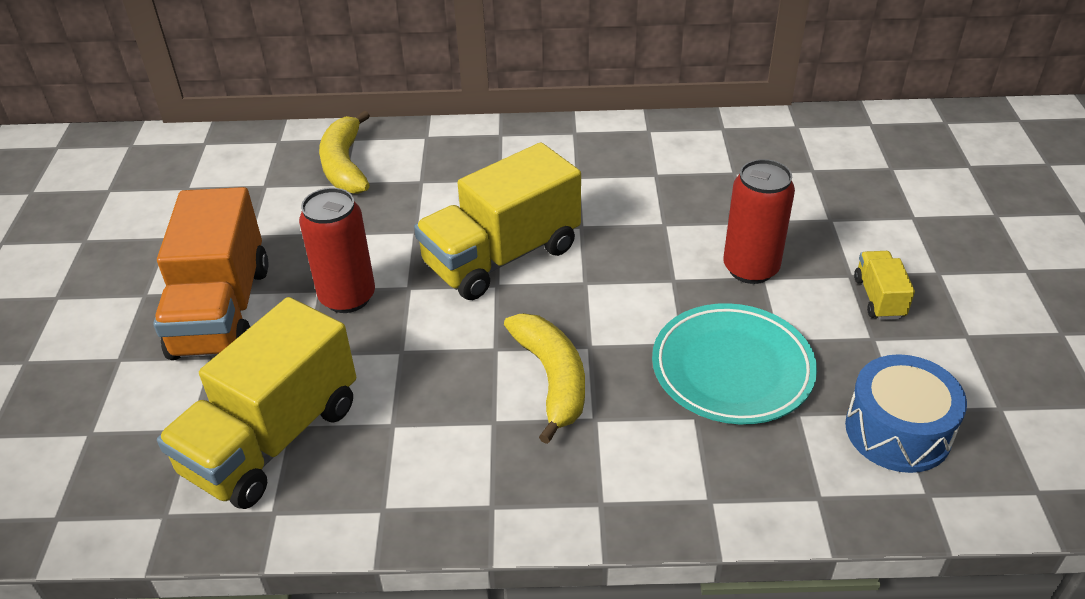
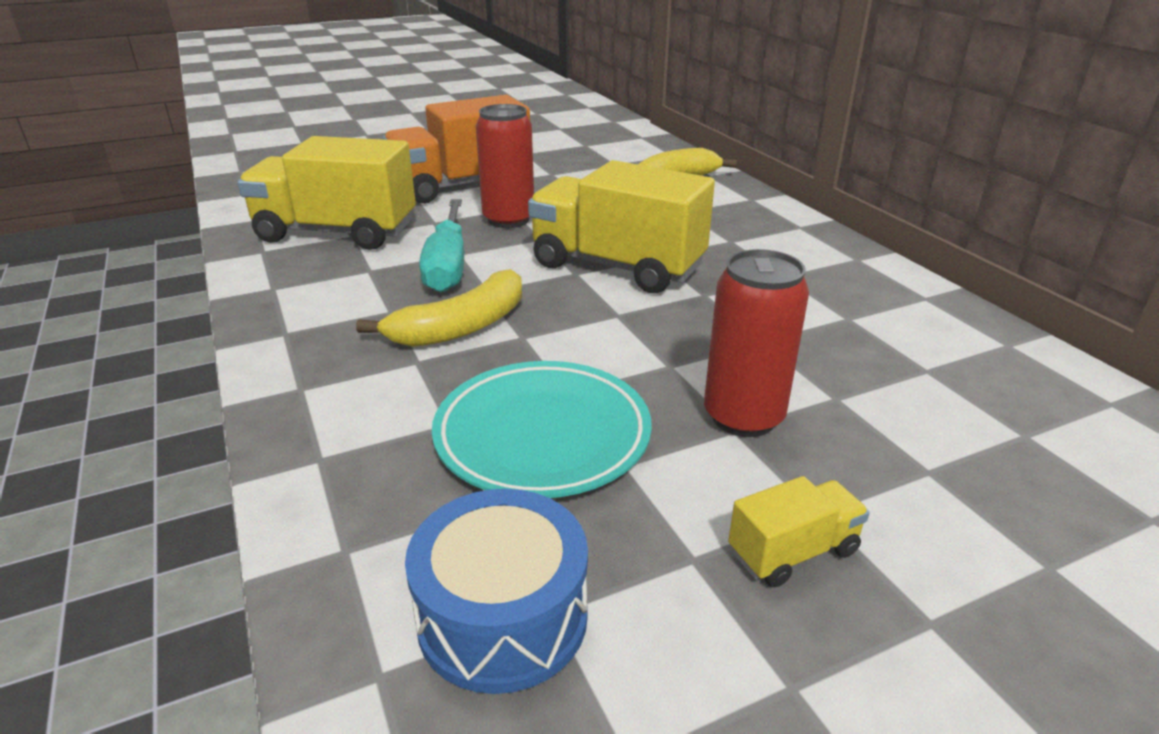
camera: 65 degrees right, 10 degrees down
none -> turquoise screwdriver [419,199,464,293]

